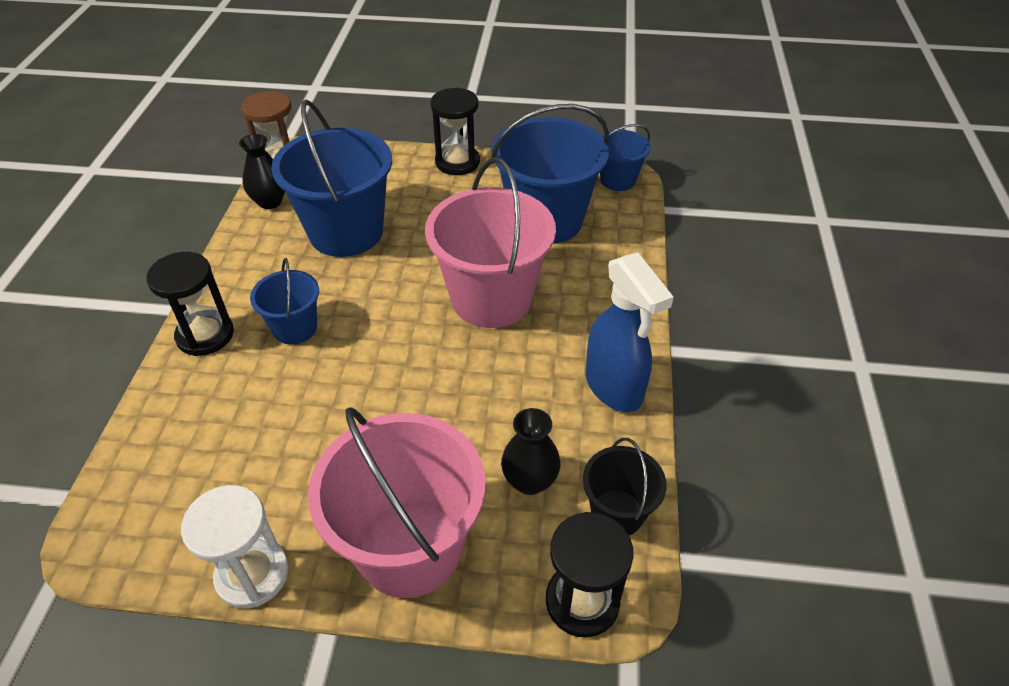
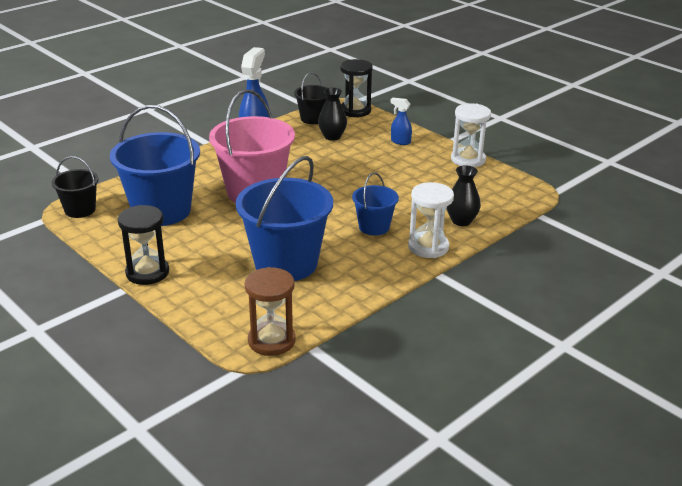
camera: 140 degrees left, 15 degrees down
black hourglass [147,252,234,356] -> white hourglass [408,182,454,258]
black vase [239,134,285,209] -> black vase moved to [447,165,481,226]
pink bucket [308,407,485,598] -> blue spray bottle [390,98,412,145]
blue bucket [600,124,651,191] -> black bucket [52,156,99,218]

